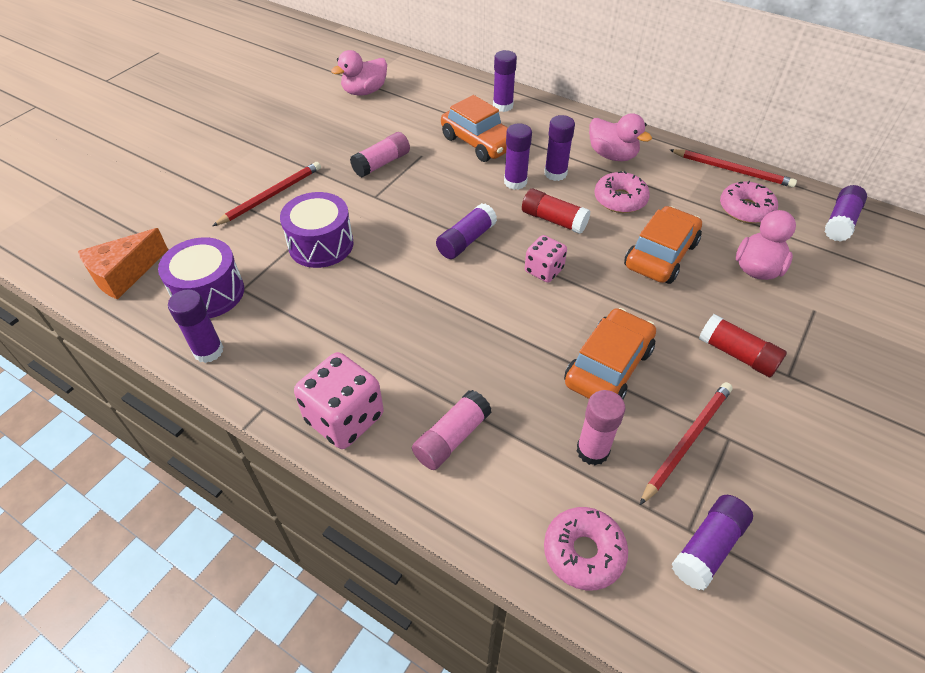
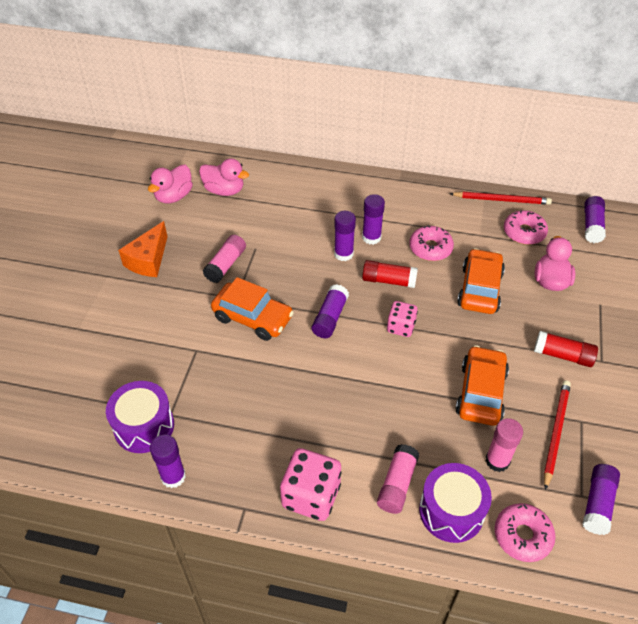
camera: 20 degrees left, 0 degrees up
orange cheese [78,228,168,300] -> orange cheese moved to [118,221,168,277]
red pencil [213,162,321,226] -> none
purple drum [280,192,354,268] -> purple drum moved to [419,463,492,543]
orange car [441,95,508,162] -> orange car moved to [211,277,294,341]
purple glue stick [493,50,517,112] -> none
pink duck [589,113,652,161] -> pink duck moved to [199,158,249,196]

